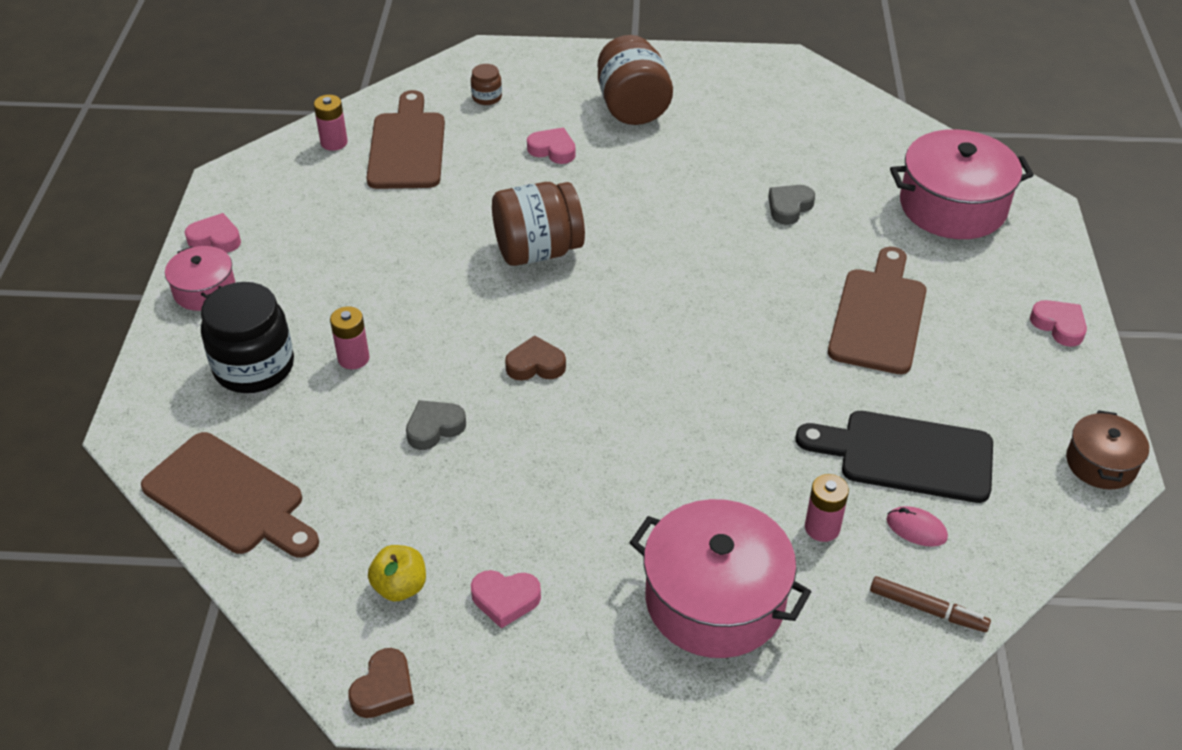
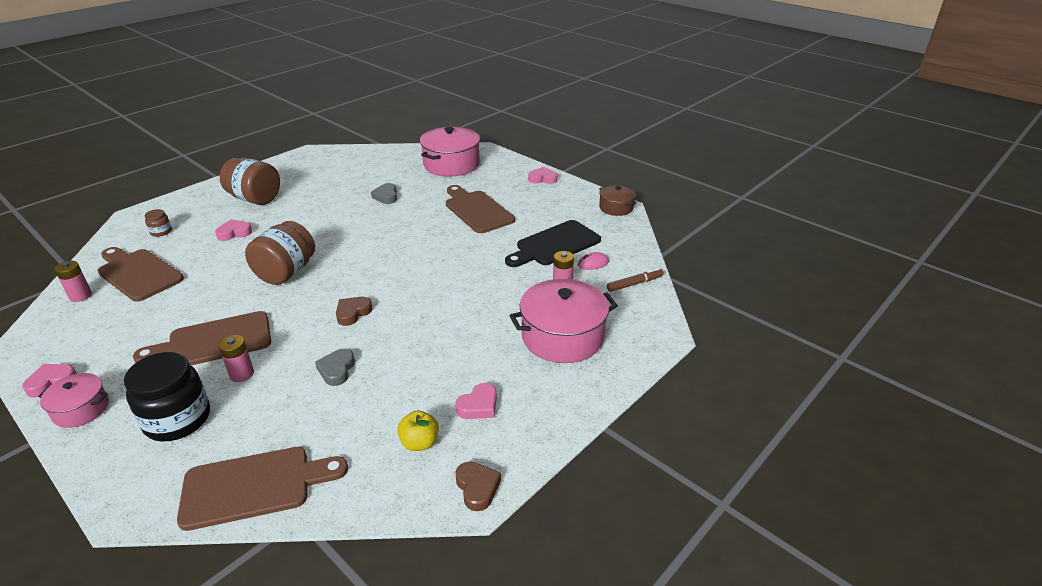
camera: 50 degrees left, 10 degrees down
none -> brown cutting board [133,311,271,365]

